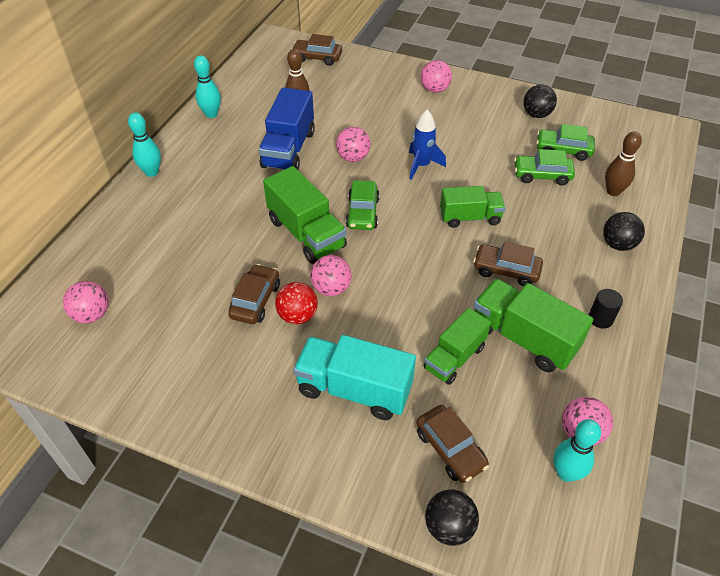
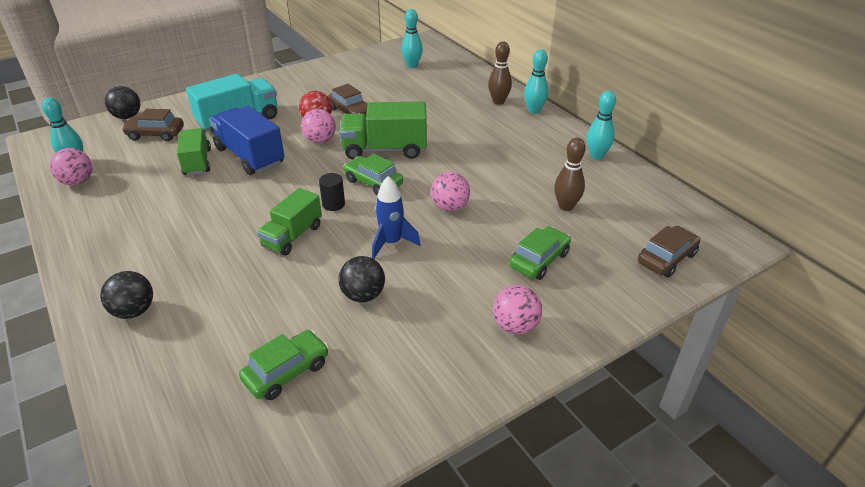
camera: 125 degrees right, 10 degrees down
pink ball [63,281,109,323] -> turquoise bowling pin [401,9,423,68]
blue truck [259,87,315,170] -> blue truck moved to [209,106,285,175]
brown car [473,242,543,286] -> none
green truck [473,278,593,373] -> none
green car [514,149,575,186] -> green car moved to [509,226,571,280]
black ball [523,85,557,118] -> black ball moved to [339,256,385,302]
black cylinder [589,289,623,329] -> black cylinder moved to [319,173,345,211]
brown bowling pin [605,132,642,196] -> brown bowling pin moved to [488,41,512,105]

